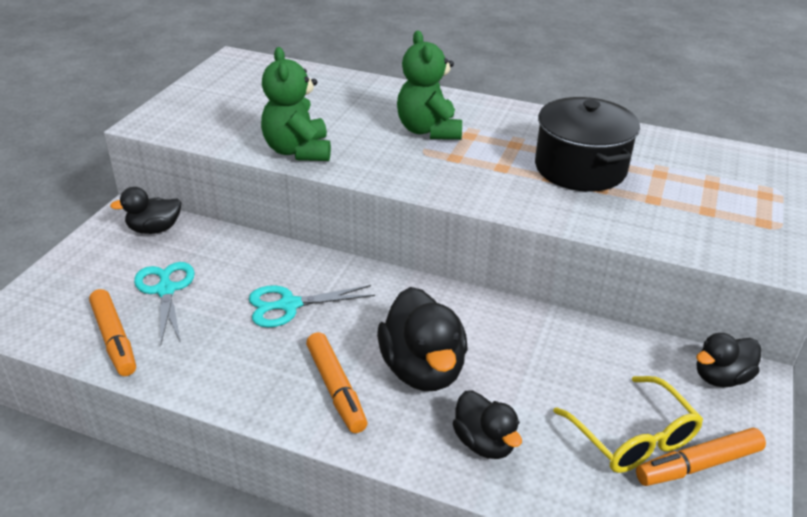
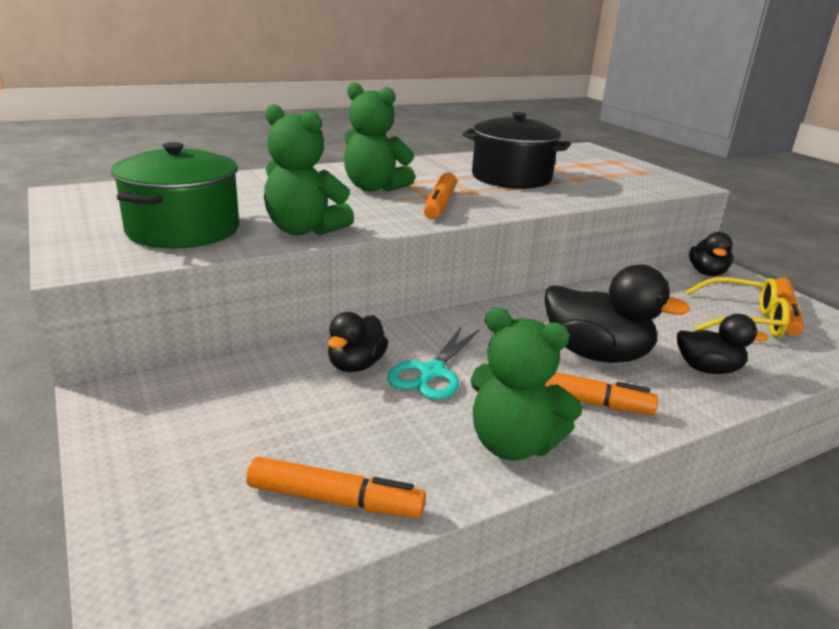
camera: 50 degrees left, 10 degrees down
black duck [110,187,182,234] -> black duck moved to [328,312,388,372]
turquoise scissors [134,262,195,344] -> none
none -> green pot [111,142,239,249]
none -> orange marker [424,172,457,220]
none -> green teddy bear [470,307,583,461]

